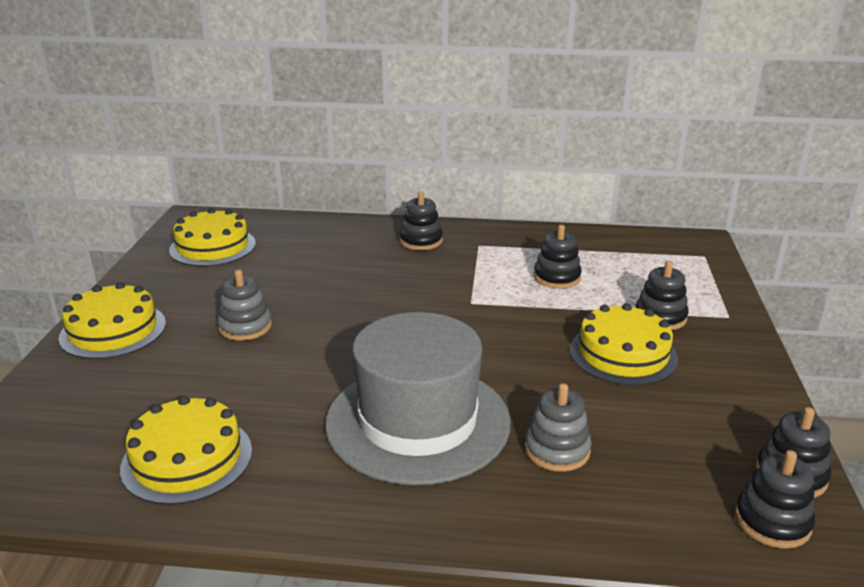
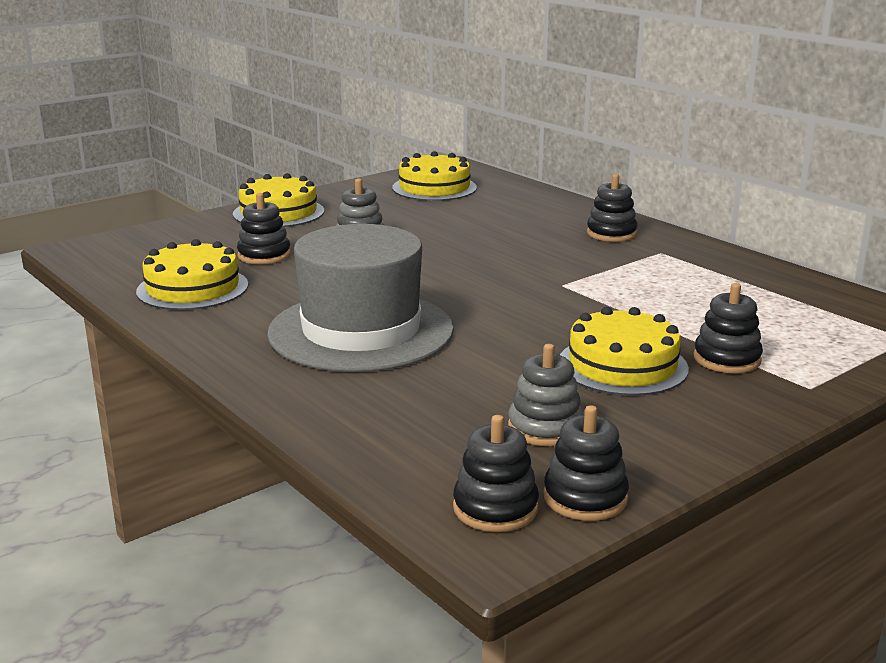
camera: 45 degrees right, 5 degrees down
grey stacking toy [525,383,592,472] -> grey stacking toy moved to [508,344,584,446]
black stacking toy [534,225,582,289] -> black stacking toy moved to [237,193,291,265]

